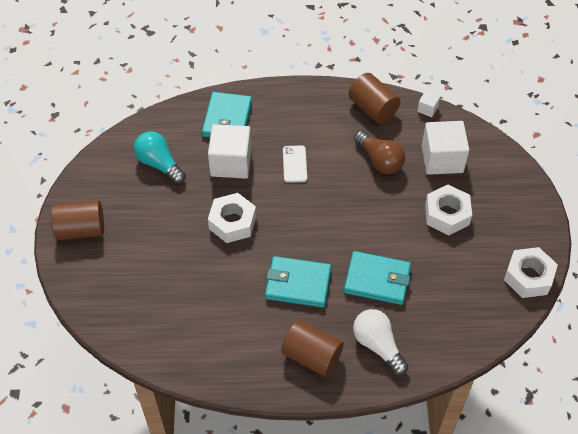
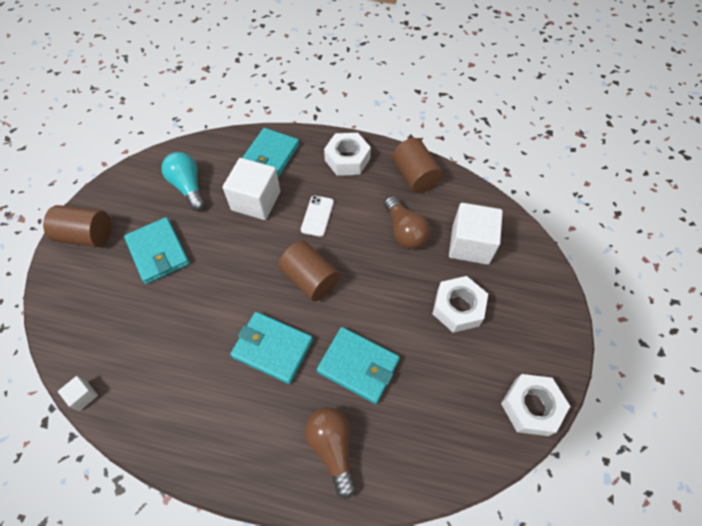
camera: 15 degrees right, 5 degrees up
white nut [208,193,256,243] -> white nut moved to [324,133,371,176]
brown cylinder [281,319,344,377] -> brown cylinder moved to [278,241,340,301]
white light bulb [353,309,408,376] -> brown light bulb [305,407,356,499]
white cube [417,91,440,117] -> white cube moved to [58,376,98,411]
none -> turquoise wallet [124,217,190,284]

